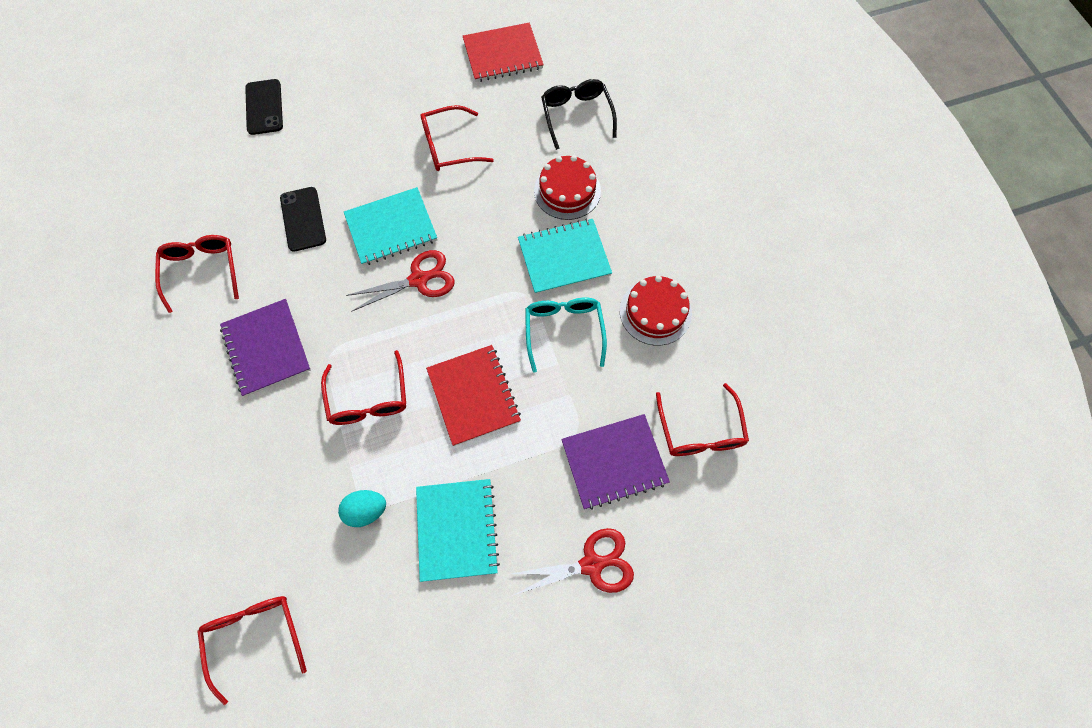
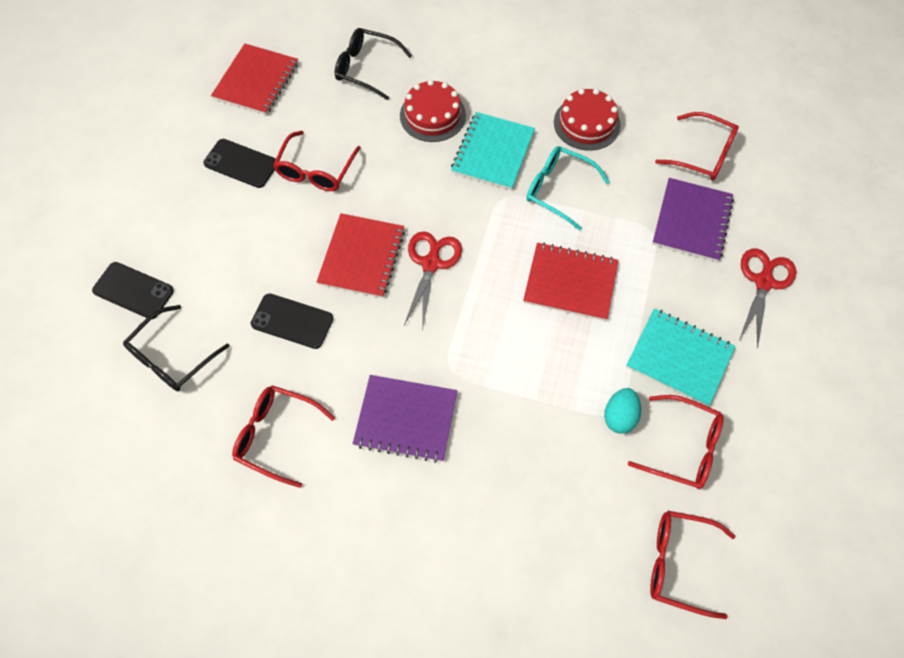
camera: 55 degrees left, 5 degrees down
red glasses [321,350,406,425] -> red glasses moved to [628,395,724,489]
turquoise notebook [344,187,437,266] -> red notebook [317,213,405,298]
none -> black glasses [123,305,230,391]
none -> black phone [203,139,276,188]

